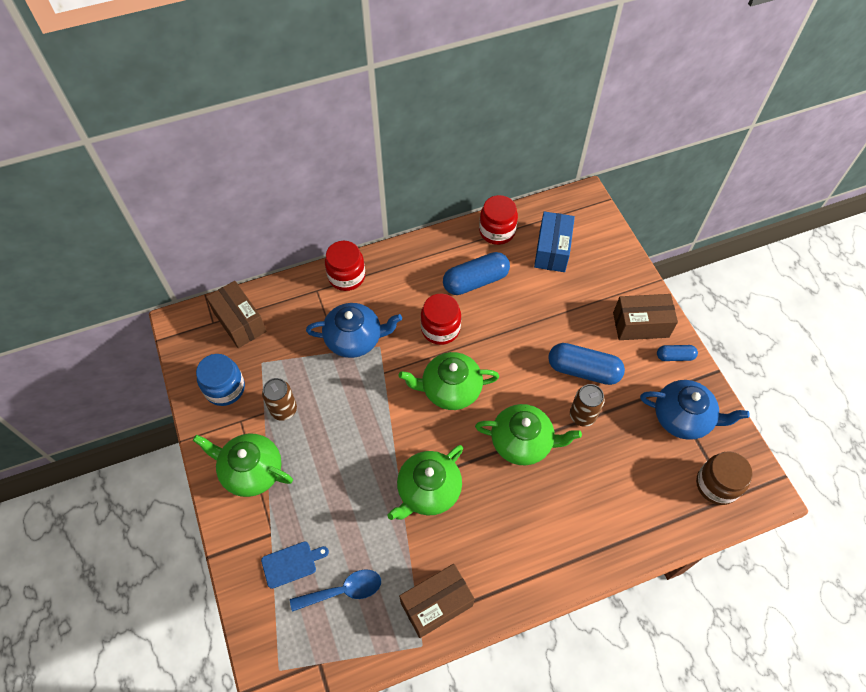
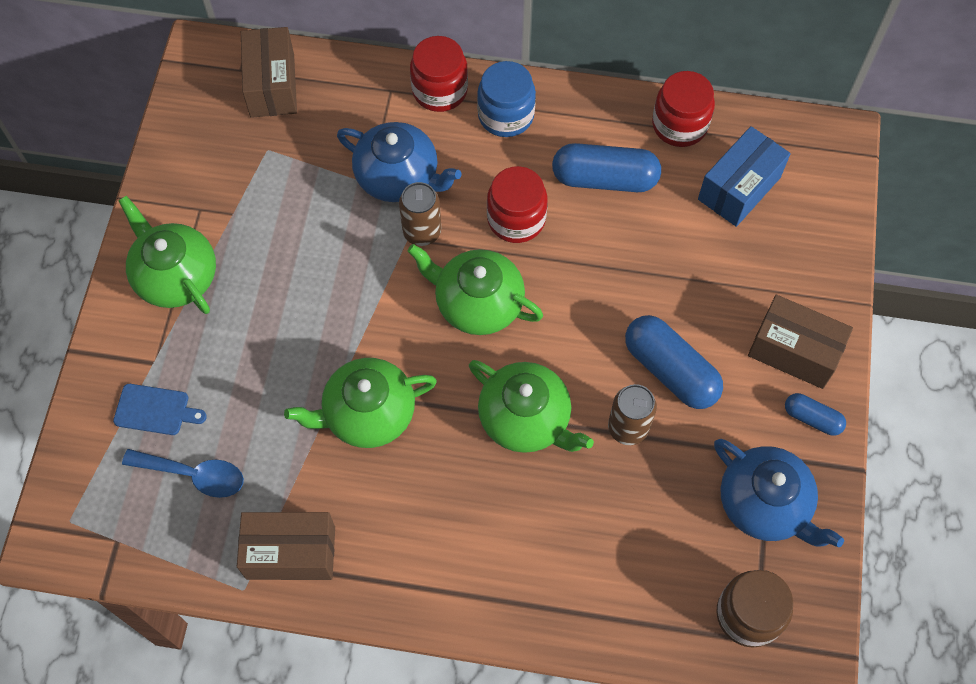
camera: 30 degrees right, 5 degrees up
blue jar [196,354,245,406] -> blue jar moved to [477,61,536,137]
brown can [262,378,297,421] -> brown can moved to [399,182,441,246]

